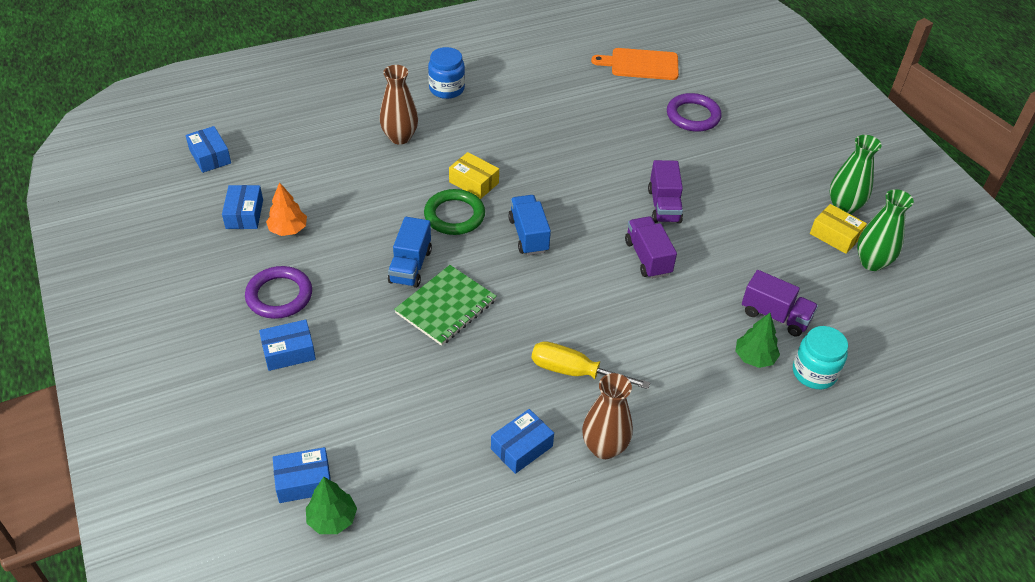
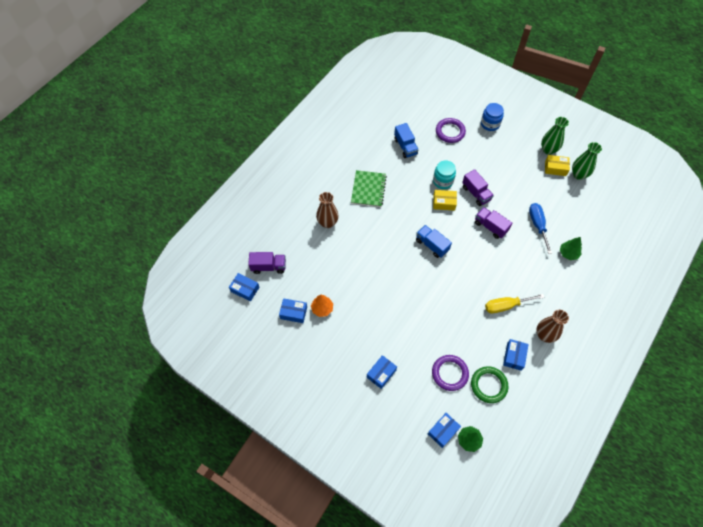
camera: 30 degrees left, 15 degrees up
blue box [222,185,263,229] -> blue box turned 45 degrees counterclockwise [279,298,307,323]
purple ring [245,266,312,319] -> purple ring moved to [432,355,469,391]
blue truck [388,217,432,288] -> blue truck moved to [394,123,419,158]
green notebook [394,265,497,346] -> green notebook moved to [351,170,387,207]
green ring [424,189,485,235] -> green ring moved to [471,366,508,403]
blue jar [428,47,465,99] -> blue jar moved to [481,103,504,131]
yellow box [449,152,499,199] -> yellow box moved to [433,190,457,211]
orange cutting board [591,48,679,80] -> none
purple truck [742,270,818,337] -> purple truck moved to [248,252,286,274]
turquoise jar [793,326,848,389] -> turquoise jar moved to [433,160,456,189]
none -> blue screwdriver [529,203,552,254]

